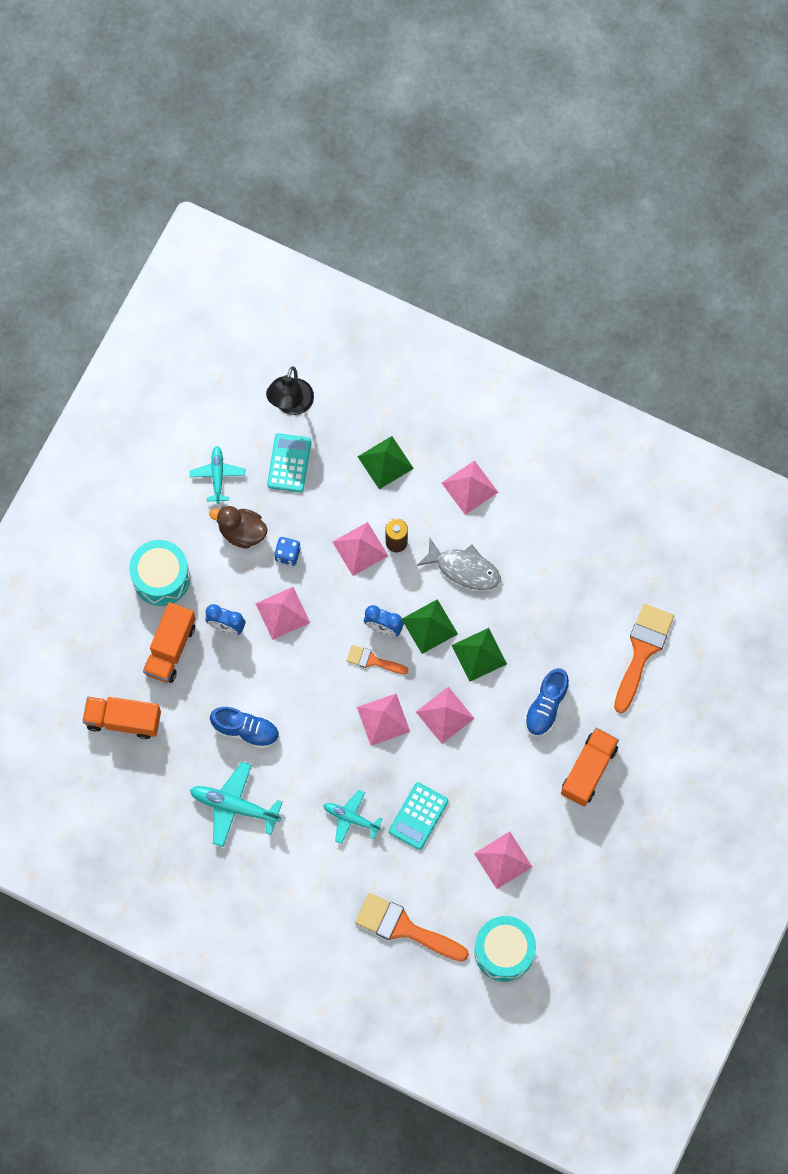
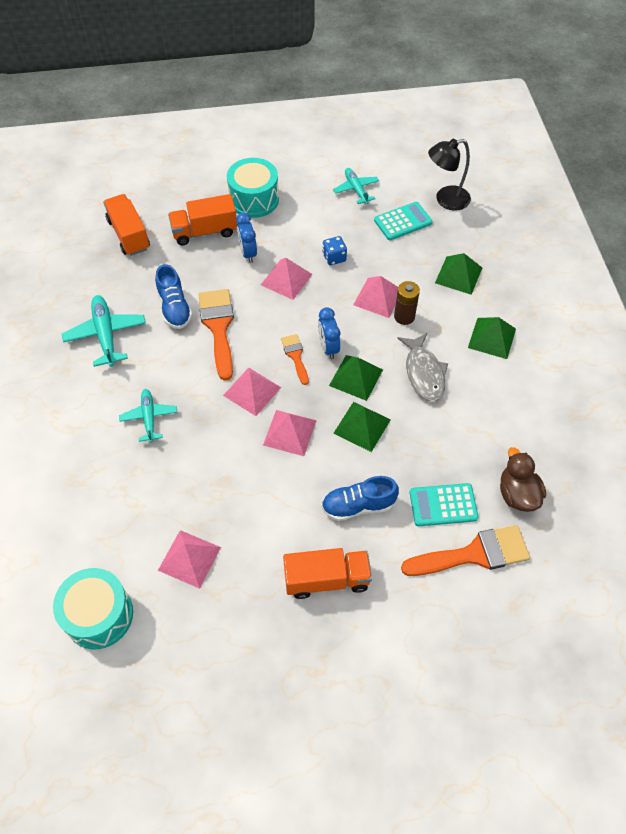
camera: 55 degrees right, 15 degrees down
turquoise plane [190,446,245,504] -> turquoise plane turned 75 degrees counterclockwise [333,168,379,204]
brown duck [209,506,267,549] -> brown duck moved to [500,447,546,512]
orange brush [355,893,469,962] -> orange brush moved to [198,289,234,381]
turquoise calculator [389,782,448,850] -> turquoise calculator moved to [410,483,479,526]
pink pyramid [442,461,498,515] -> green pyramid [468,317,516,359]

